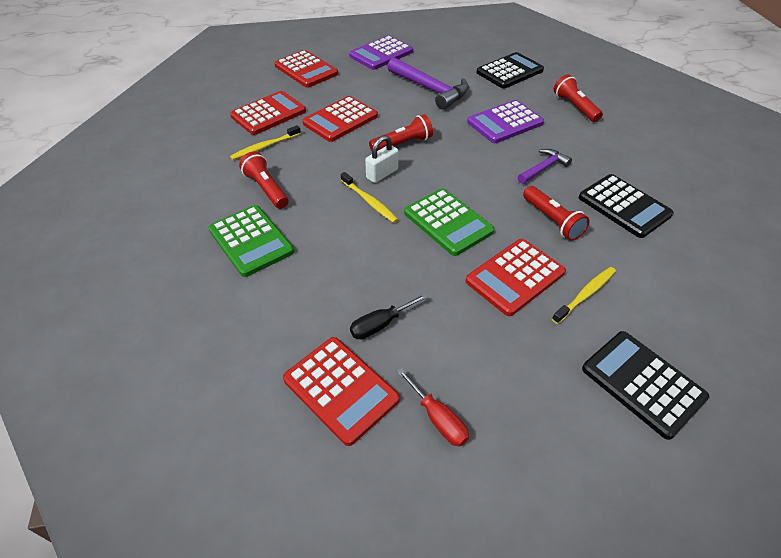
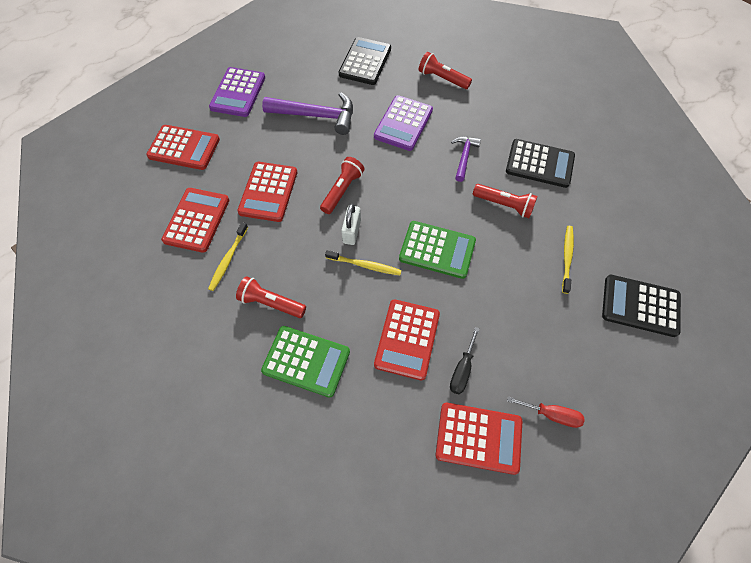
camera: 35 degrees left, 15 degrees up
red calculator [466,239,566,316] -> red calculator moved to [374,299,440,381]

